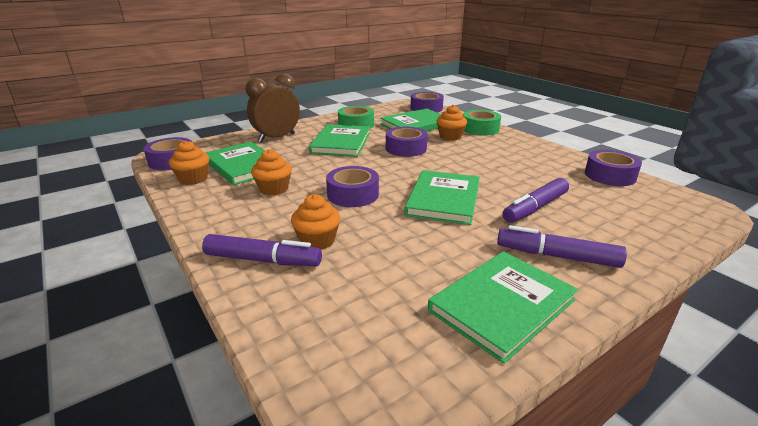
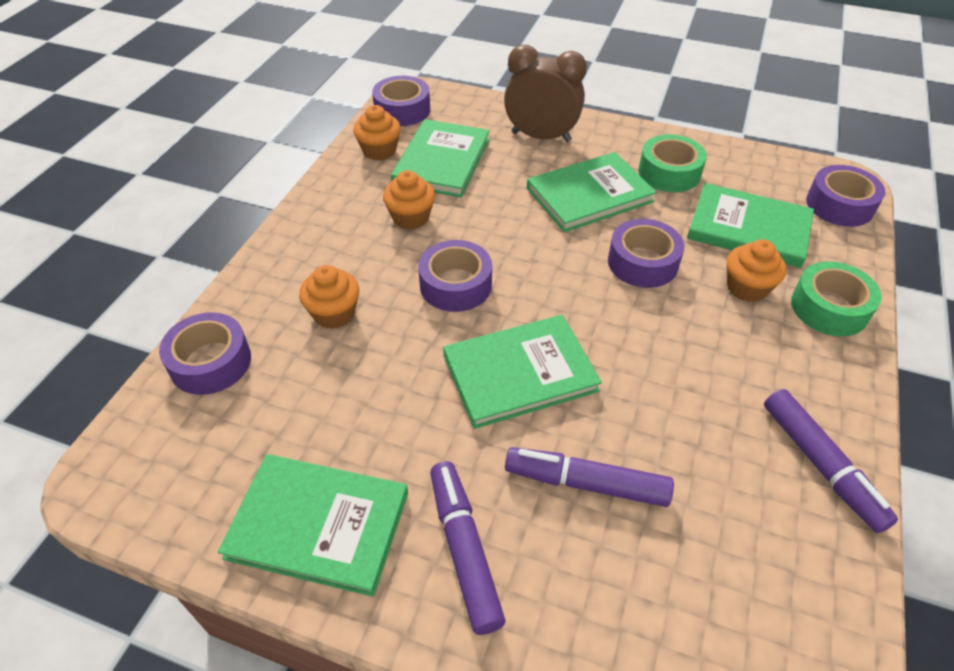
camera: 55 degrees right, 20 degrees up
purple marker [202,234,322,266] -> purple marker moved to [764,389,898,533]
purple tape [585,150,642,186] -> purple tape moved to [159,312,251,395]

